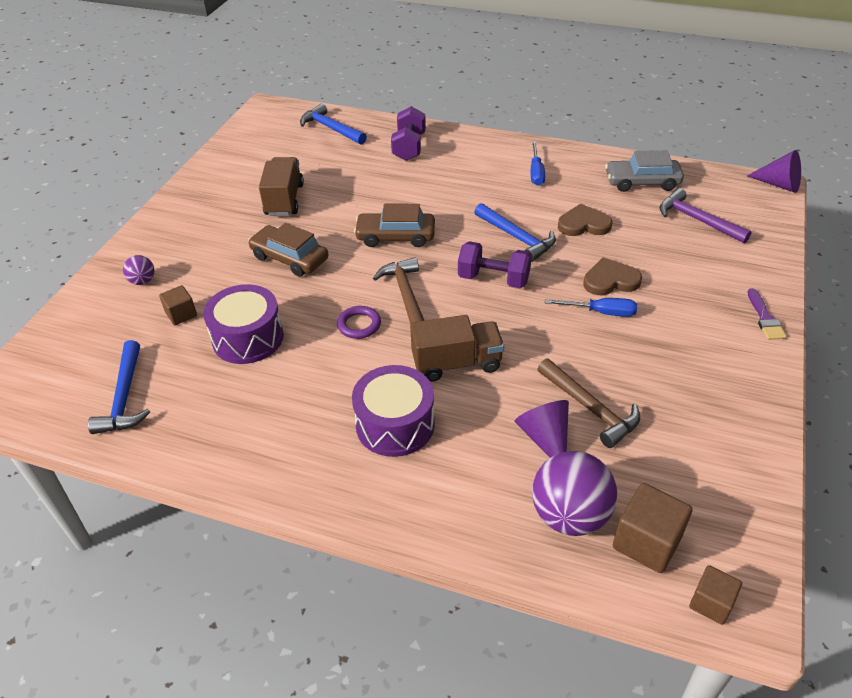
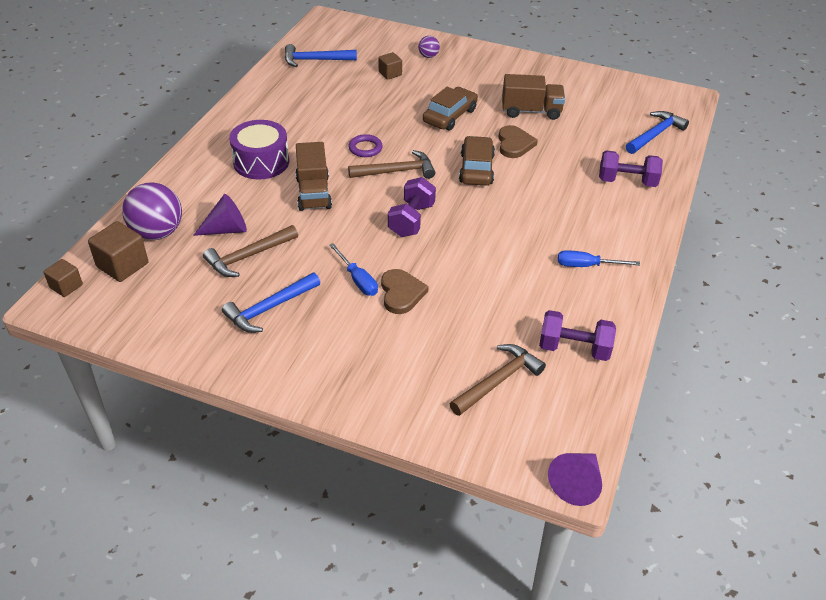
camera: 90 degrees right, 0 degrees up
purple drum [203,284,284,364] -> none
blue hammer [474,203,556,262] -> blue hammer moved to [222,273,320,333]
blue screwdriver [545,298,637,317] -> blue screwdriver turned 45 degrees counterclockwise [329,243,378,296]
brown heart [558,204,612,236] -> brown heart moved to [498,125,538,158]
grey car [605,150,684,192] -> purple dumbbell [539,310,616,361]
purple hammer [659,188,752,244] -> brown hammer [450,344,546,416]
purple brush [748,288,787,340] -> none

